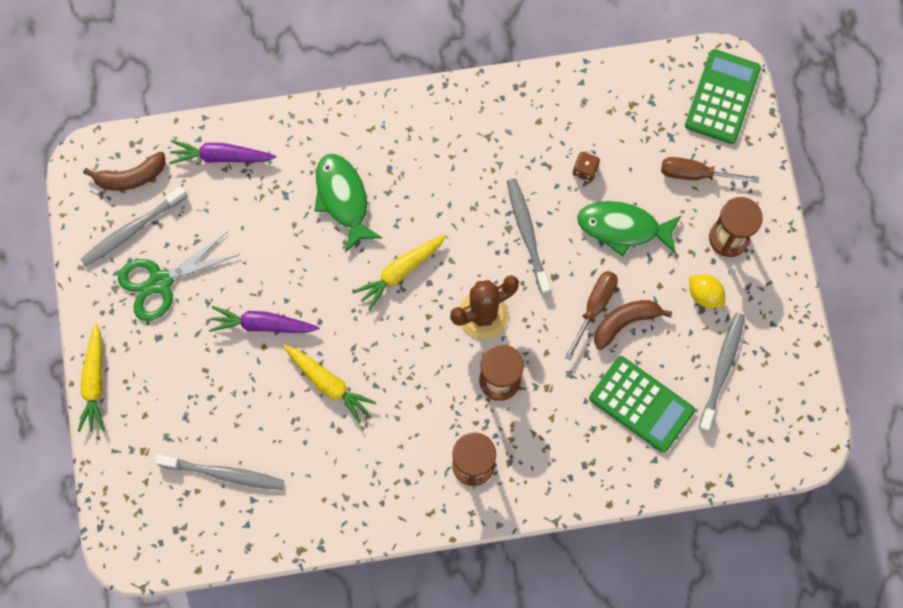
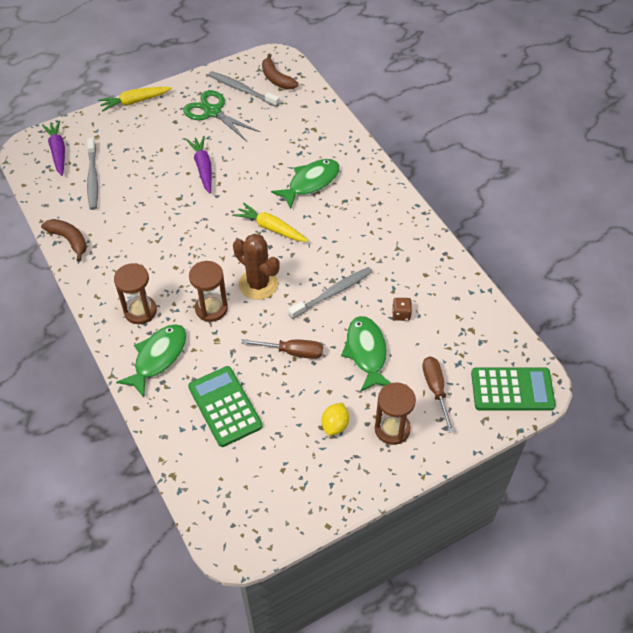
camera: 70 degrees right, 20 degrees down
purple carrot [169,140,276,164] -> purple carrot moved to [42,121,65,176]
yellow carrot [283,345,376,423] -> none
green calculator [589,356,695,453] -> green calculator turned 135 degrees clockwise [188,366,263,447]
brown banana [594,300,672,350] -> brown banana moved to [41,219,87,261]
grey toothbrush [698,313,745,432] -> none
none -> green fish [116,324,187,398]

